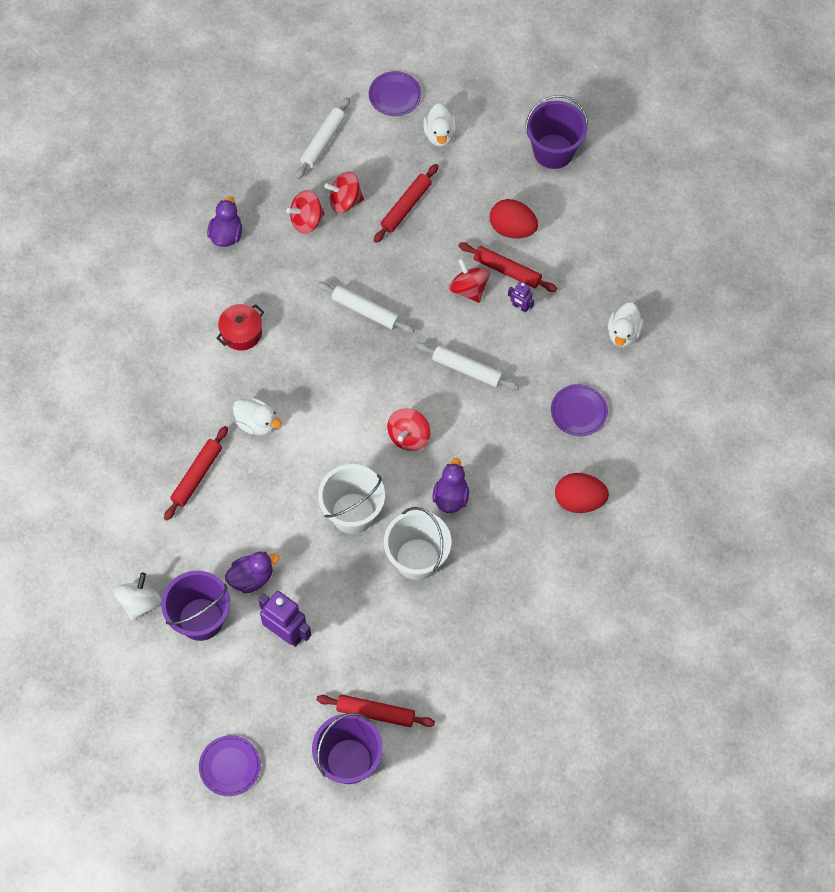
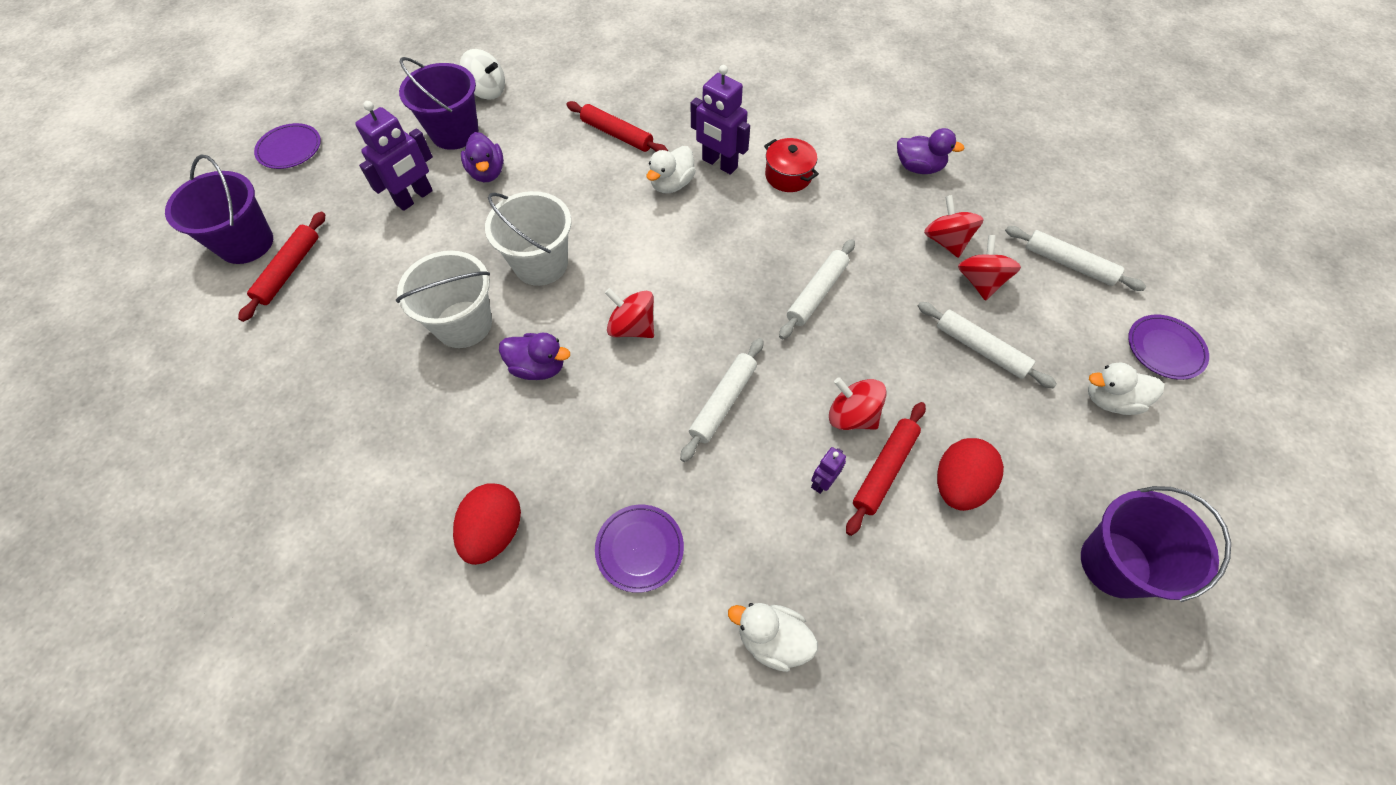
camera: 95 degrees right, 5 degrees down
red rolling pin [374,164,438,243] -> white rolling pin [918,302,1057,388]
red spinning top [449,258,490,303] -> red spinning top turned 120 degrees counterclockwise [829,377,887,430]
none -> purple robot [691,65,750,175]

